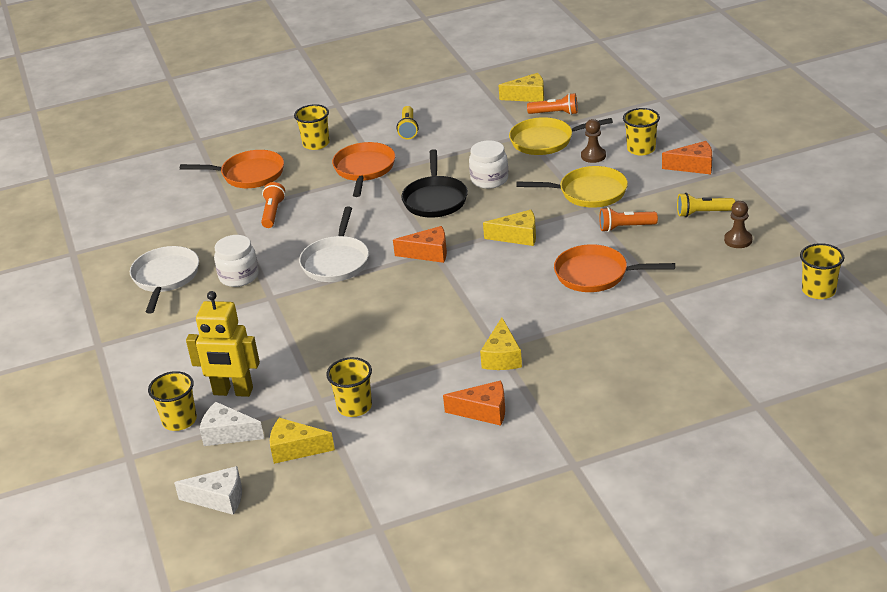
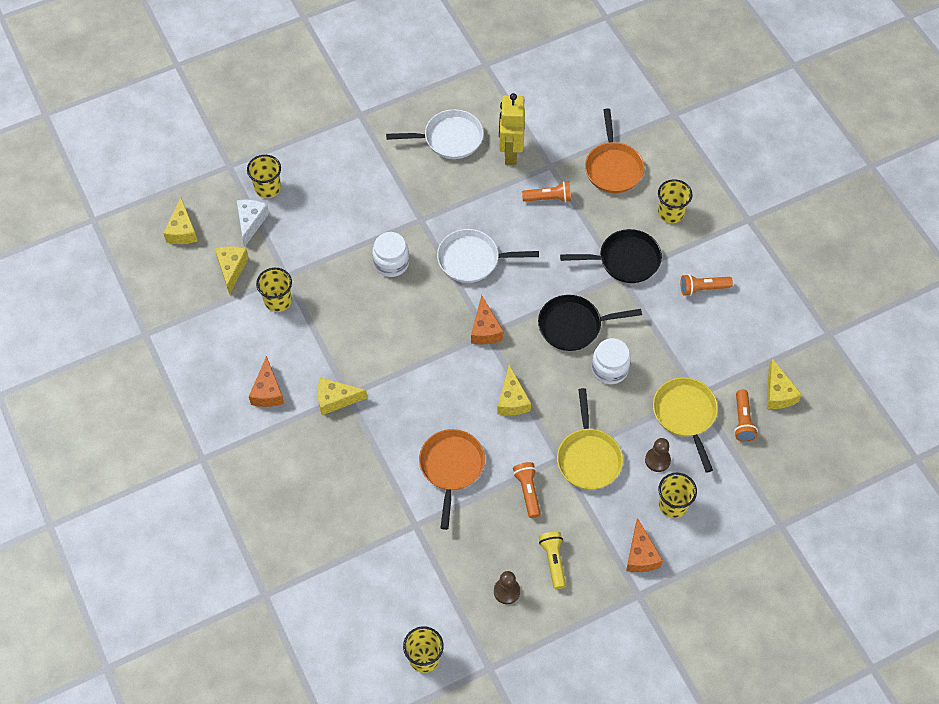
camera: 80 degrees right, 25 degrees up
white cheese [174,466,242,515] -> yellow cheese [163,198,198,244]
yellow robot [186,291,260,397] -> yellow robot moved to [499,93,525,165]
white jar [214,235,259,287] -> white jar moved to [372,232,409,277]
orange pan [332,142,395,197] -> black pan [560,229,662,283]
yellow flashlight [397,106,418,139] -> orange flashlight [680,274,733,296]

